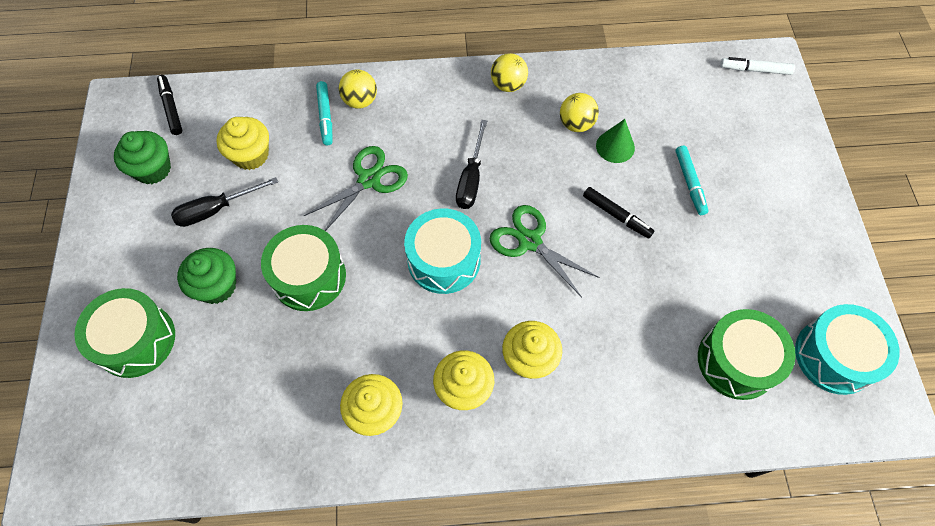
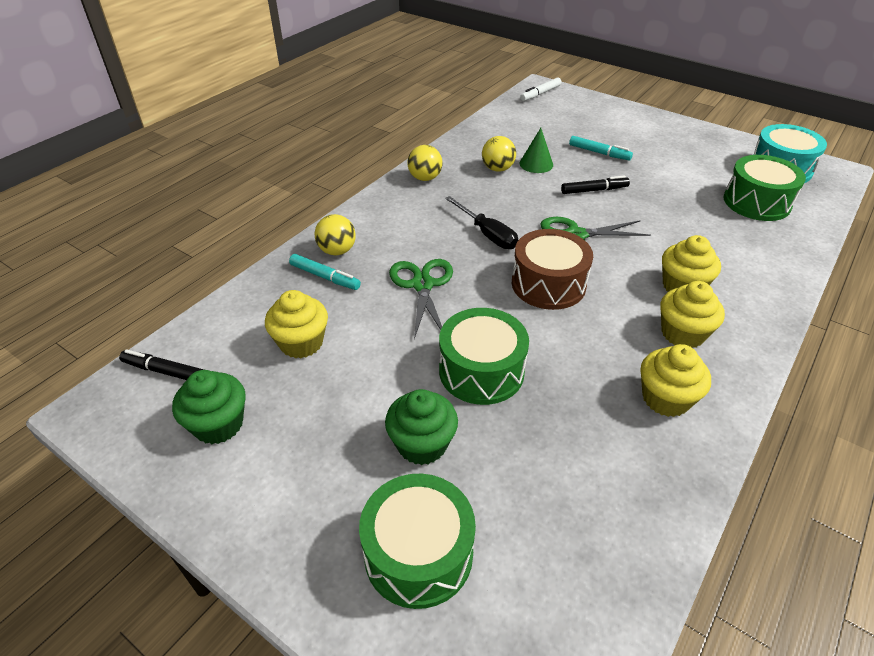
camera: 50 degrees left, 20 degrees down
black screwdriver [171,177,278,227] -> none
turquoise drum [404,208,481,294] -> brown drum [512,229,593,310]

